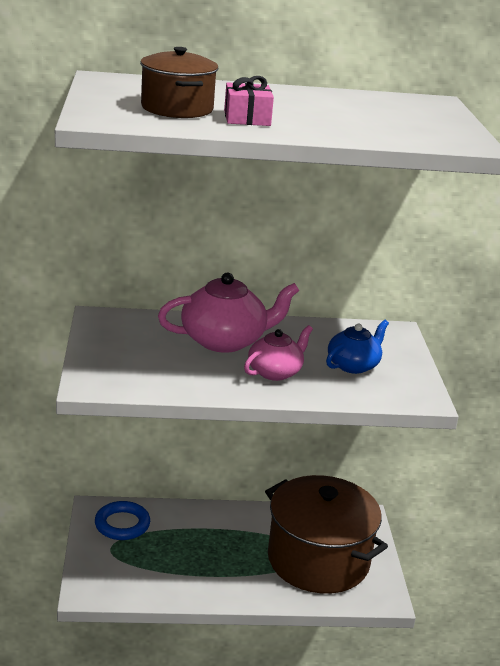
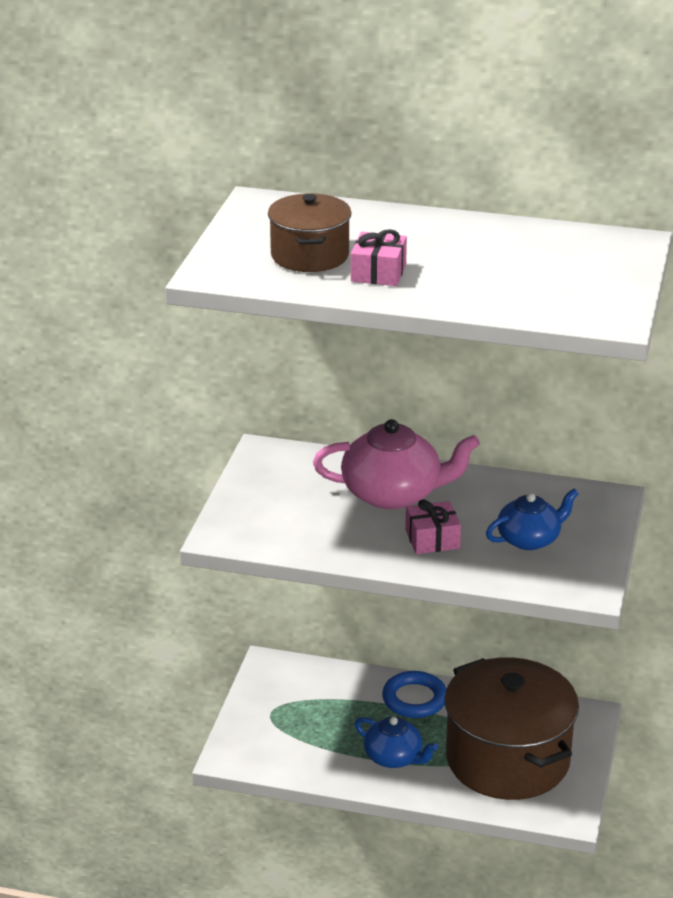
camera: 20 degrees right, 5 degrees up
blue ring [95,501,150,540] -> blue ring moved to [382,671,446,718]
pink teapot [244,325,313,381] -> pink gift [405,499,461,554]
none -> blue teapot [355,717,438,768]

